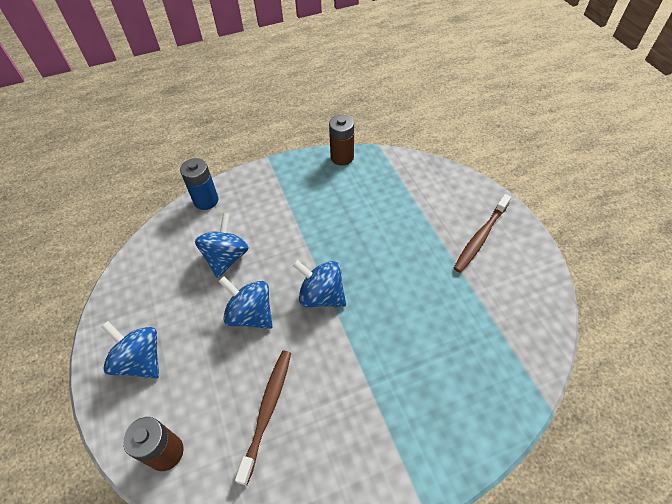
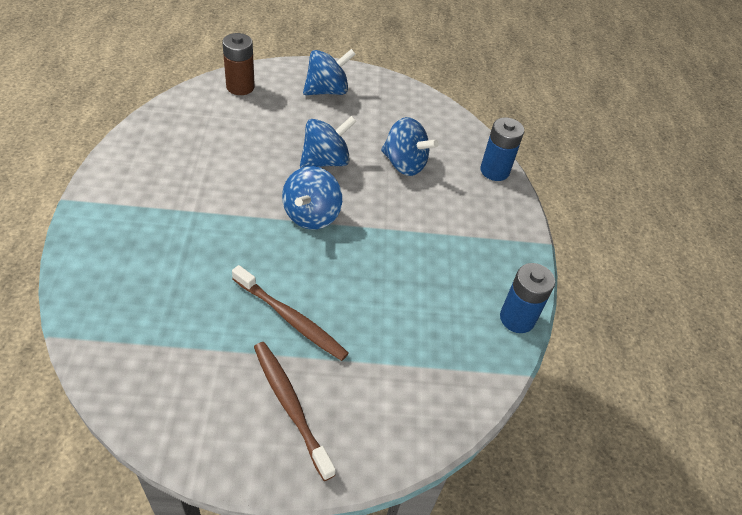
camera: 105 degrees right, 5 degrees down
brown toothbrush [235,351,291,485] -> brown toothbrush moved to [232,265,349,361]
blue spinning top [292,260,346,307] -> blue spinning top turned 150 degrees clockwise [282,166,342,229]
brown battery [329,115,354,165] -> blue battery [500,263,555,333]

